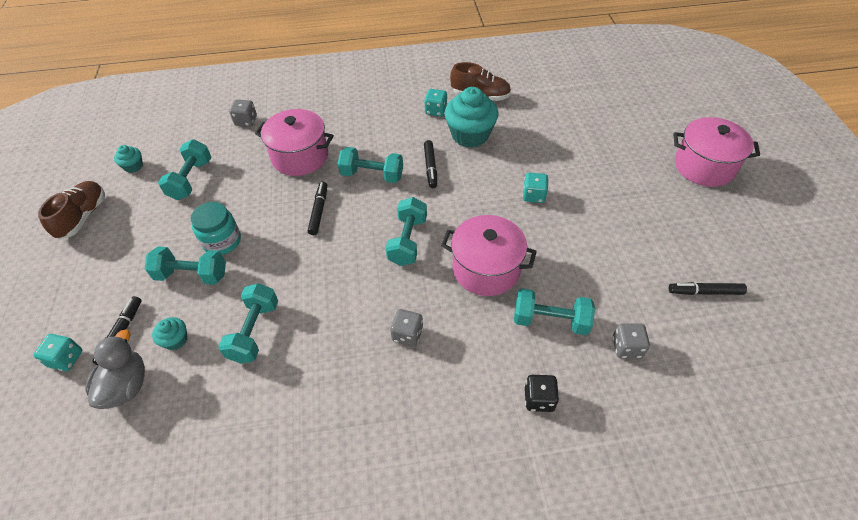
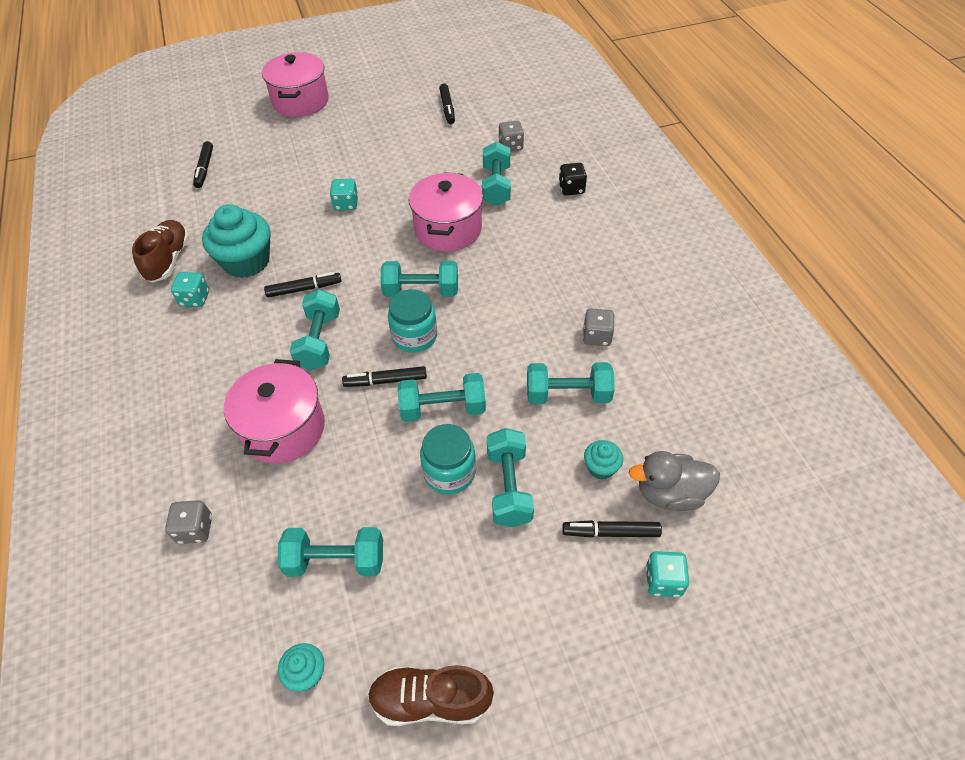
camera: 100 degrees left, 0 degrees up
grey dice [390,309,423,347] -> grey dice moved to [583,309,615,346]
none -> black marker [193,141,213,188]
none -> turquoise jar [388,289,437,353]
none -> turquoise dumbbell [398,373,486,422]

